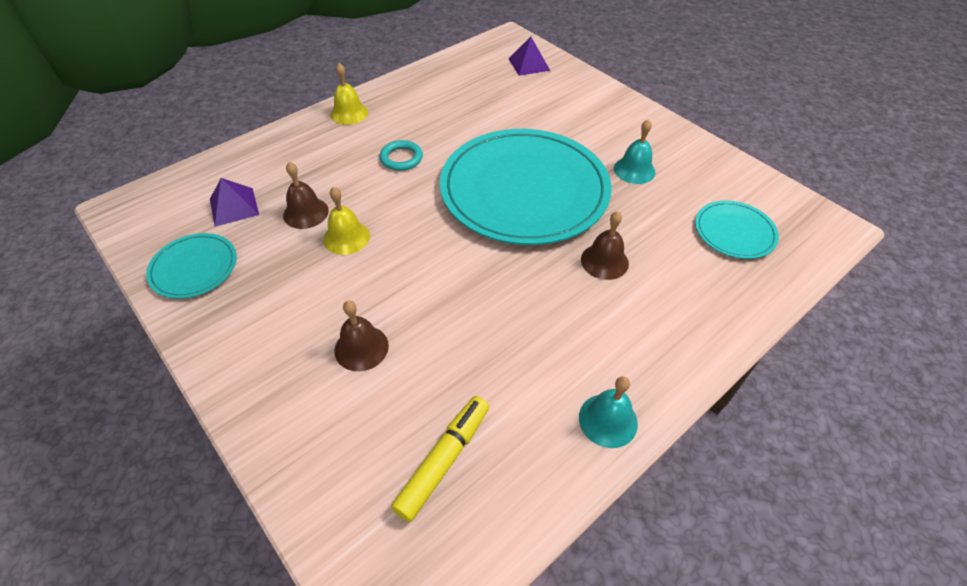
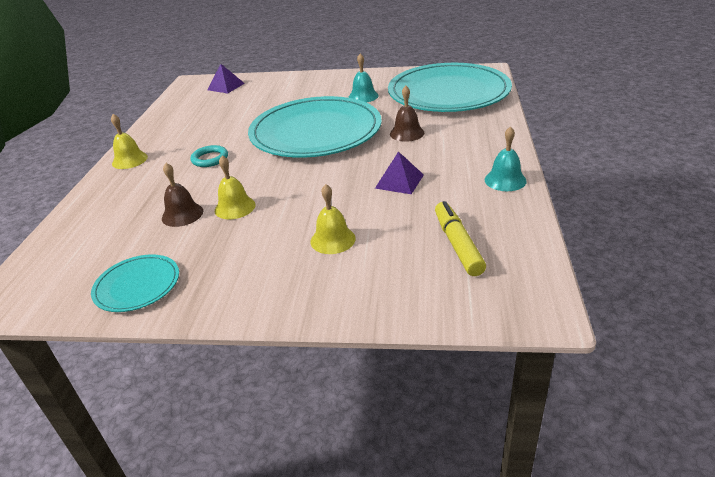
camera: 40 degrees left, 15 degrees down
purple pyramid [210,178,259,227] -> purple pyramid moved to [375,151,424,194]
brown bell [334,300,389,371] -> yellow bell [310,184,356,254]
turquoise plate [695,201,779,259] -> turquoise plate [388,63,512,112], size x2.24

